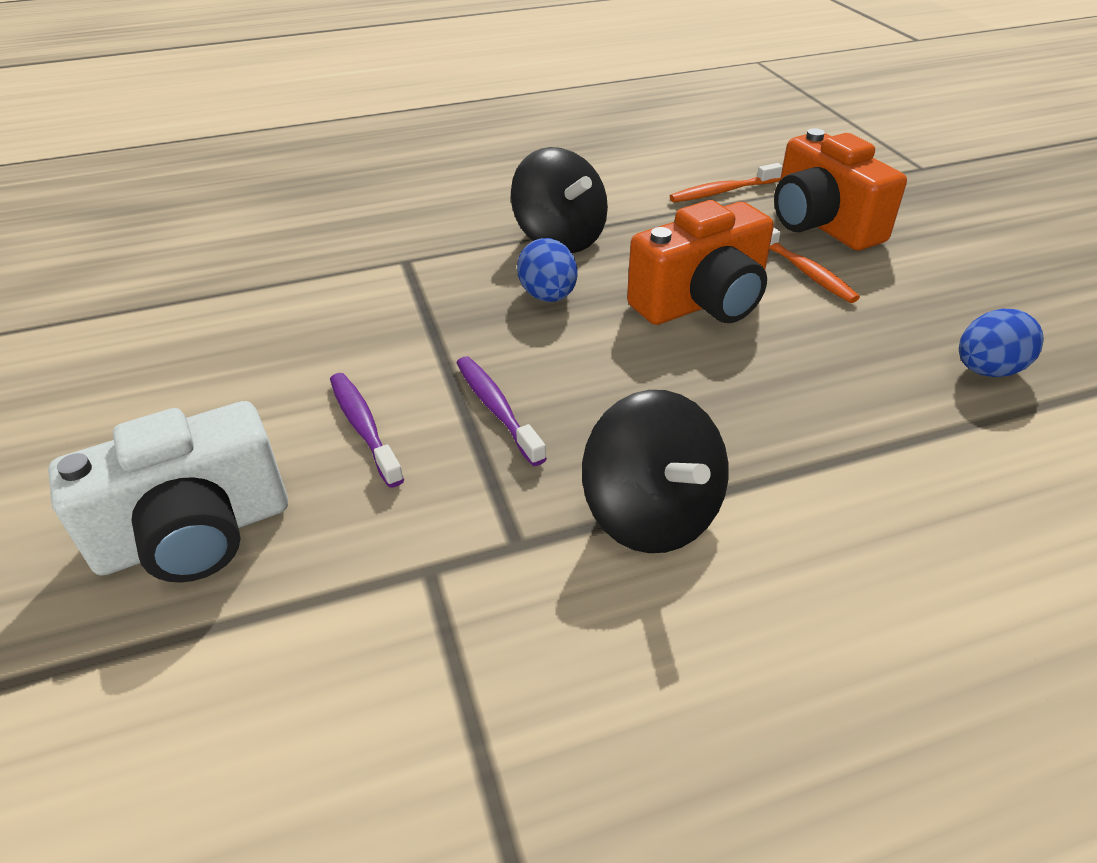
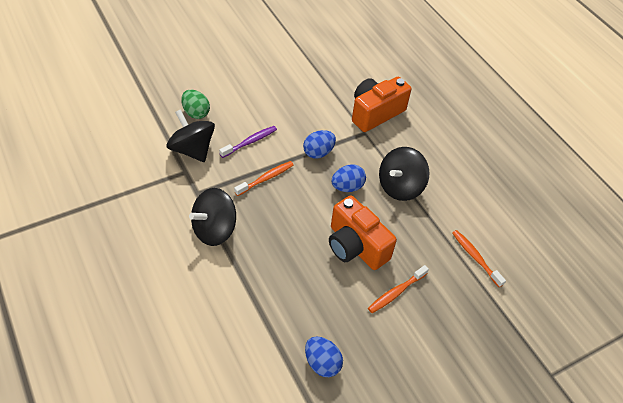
camera: 75 degrees right, 10 degrees up
white camera [48,401,288,583] -> green egg [181,90,210,119]
purple toothbrush [457,356,547,466] -> orange toothbrush [234,161,294,196]
orange camera [774,128,907,251] -> orange camera moved to [352,77,411,132]
none -> black spinning top [167,109,215,162]
none -> blue egg [303,130,336,159]

